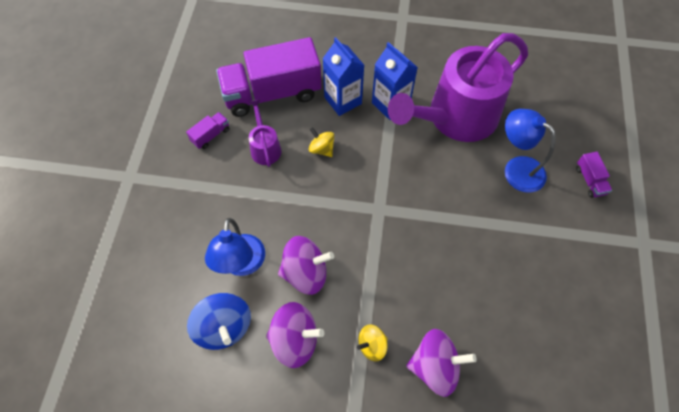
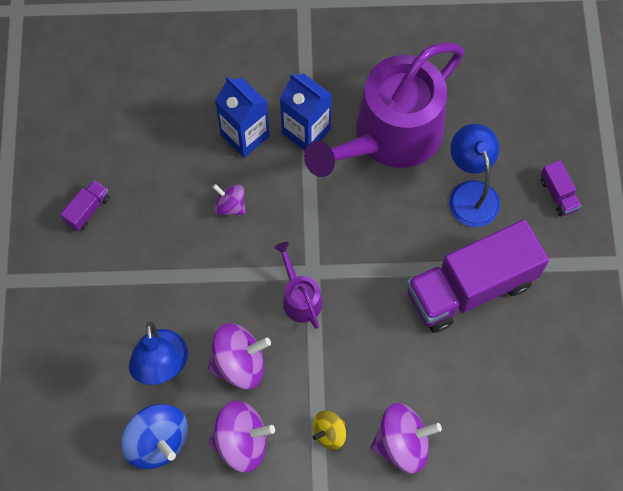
camera: 10 degrees left, 5 degrees up
purple truck [216,37,322,117] -> purple truck moved to [406,219,549,333]
purple watering can [249,100,281,167] -> purple watering can moved to [274,242,322,329]
yellow spinning top [309,127,334,157] -> purple spinning top [213,184,245,215]
blue lamp [505,109,556,193] -> blue lamp turned 45 degrees clockwise [449,124,500,227]

